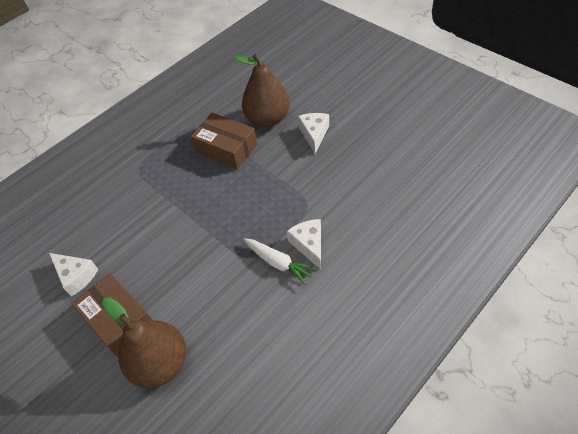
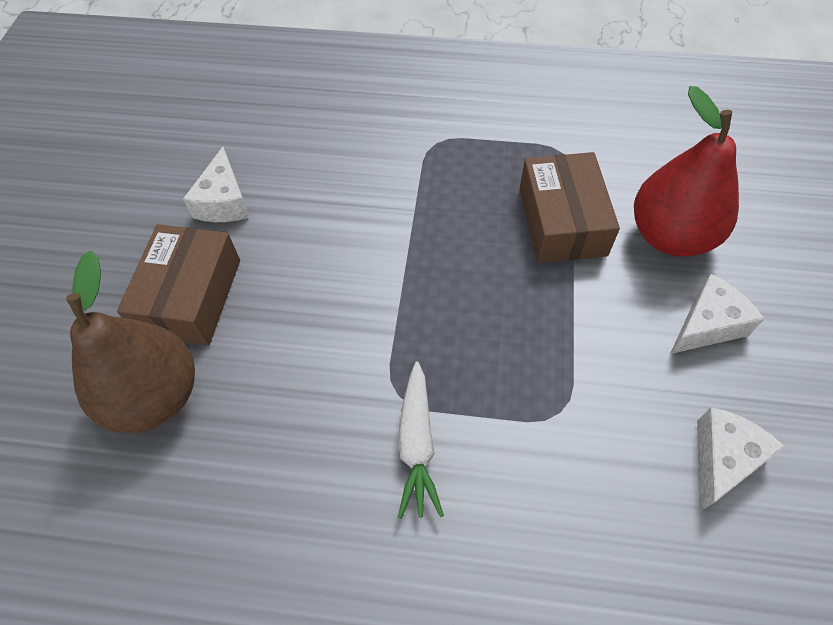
camera: 50 degrees right, 5 degrees up
brown pear [233,54,290,127] -> red pear [634,86,739,257]
white cheese [287,219,321,269] -> white cheese moved to [697,407,785,512]

